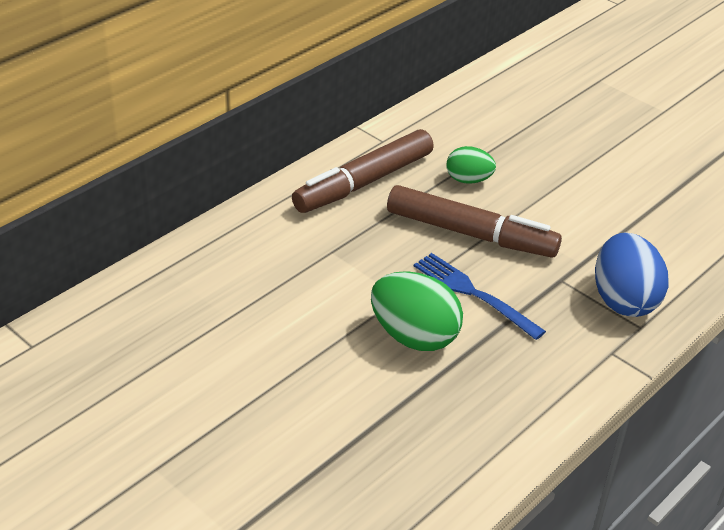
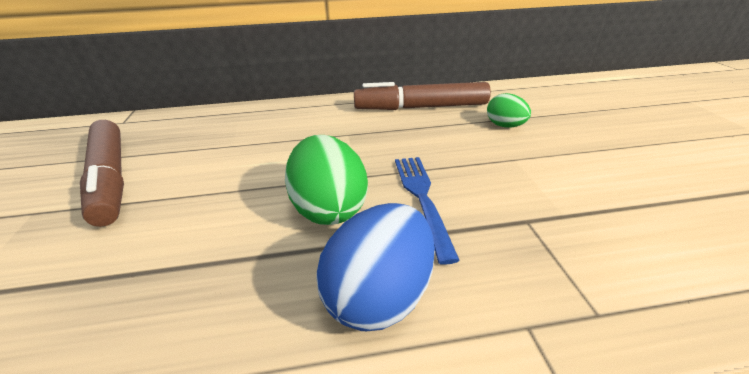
camera: 40 degrees right, 5 degrees down
brown marker [387,185,562,258] -> brown marker moved to [80,120,124,227]
blue egg [595,233,669,317] -> blue egg moved to [316,203,435,331]

